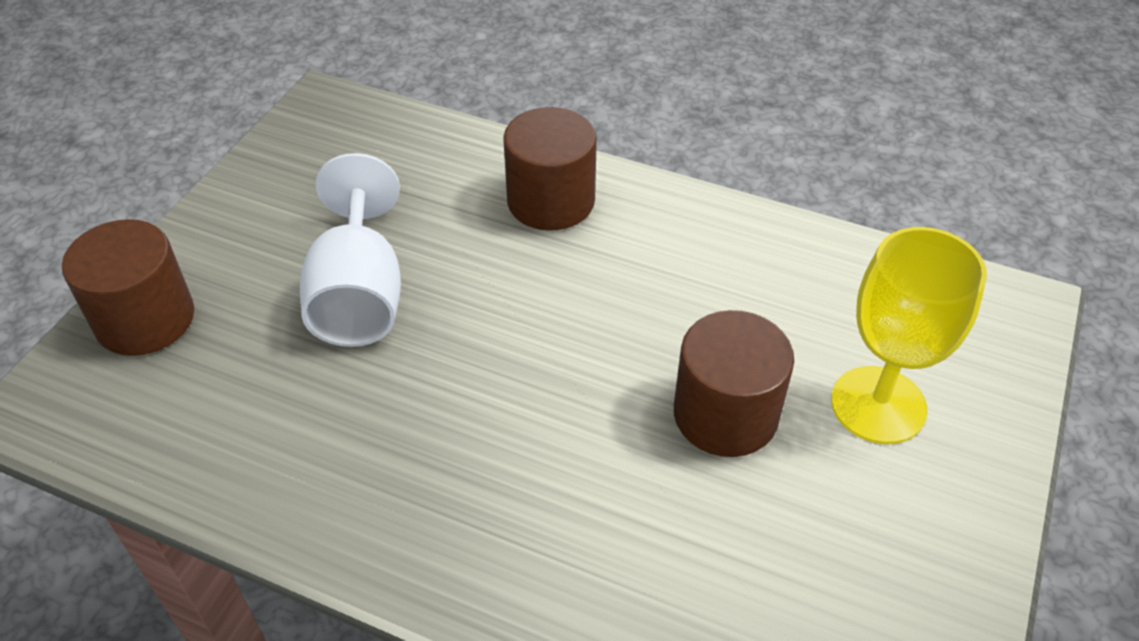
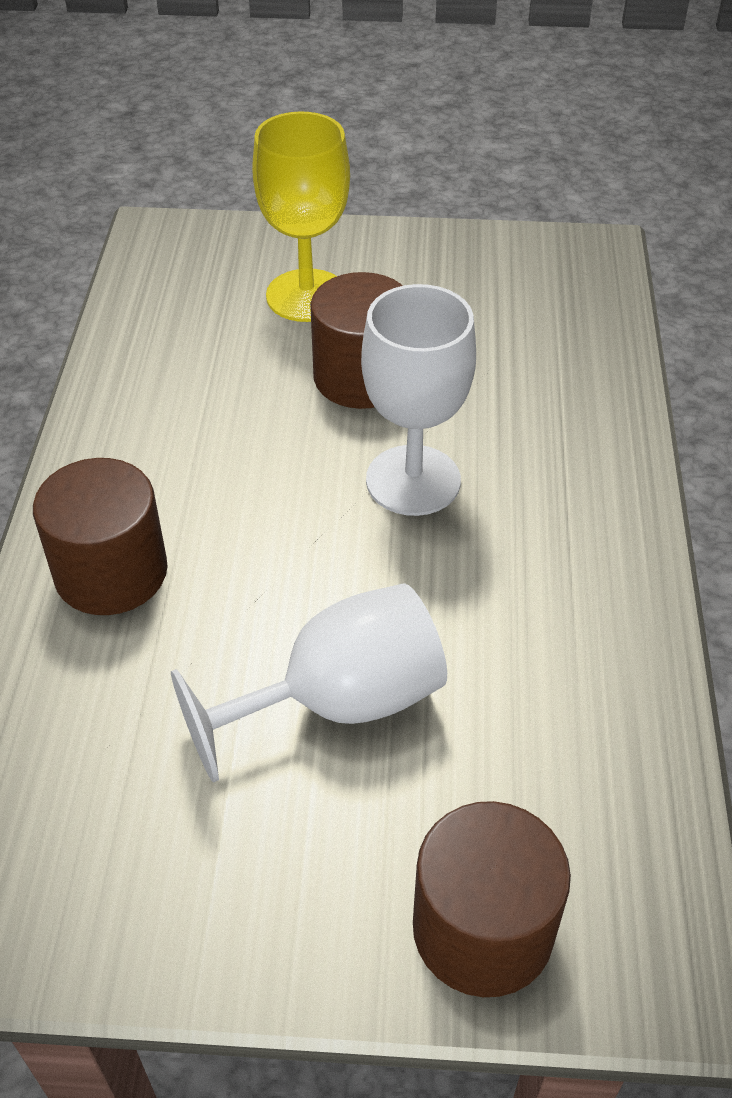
camera: 110 degrees left, 0 degrees up
none -> white goblet [361,284,476,516]

